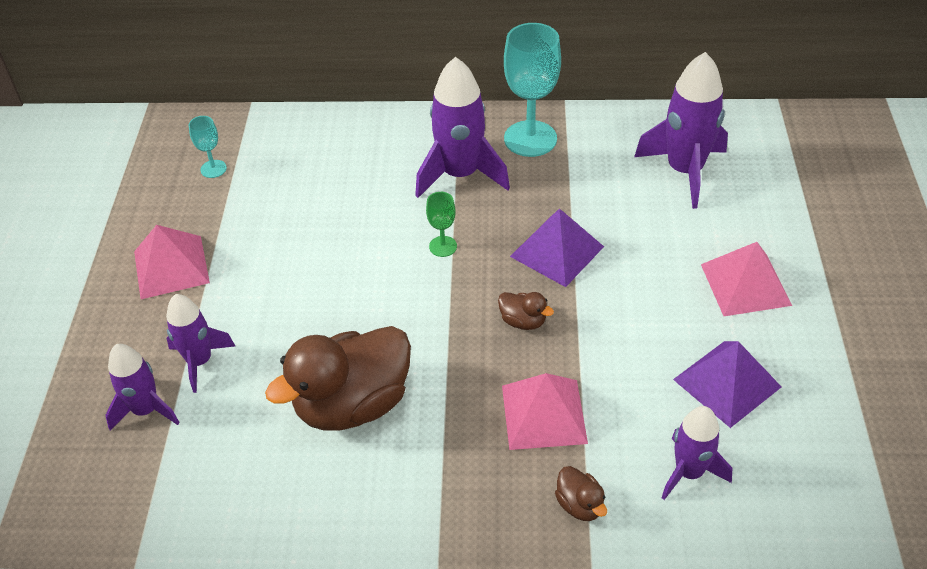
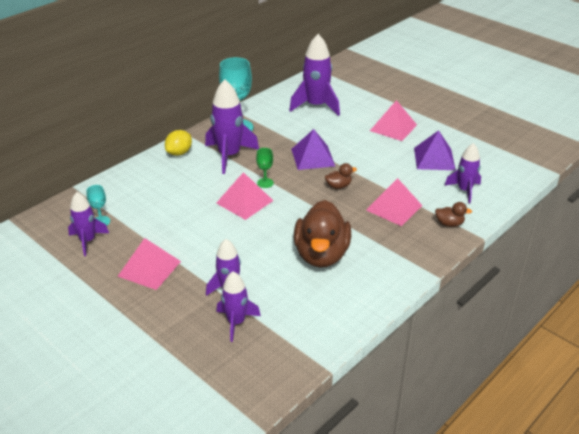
camera: 50 degrees left, 10 degrees down
none -> purple rocket [68,192,109,256]
none -> yellow lemon [165,130,192,156]
none -> pink pyramid [216,172,273,220]

